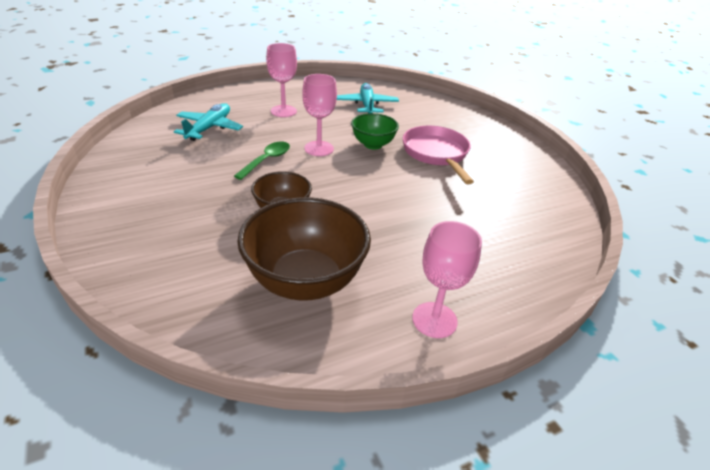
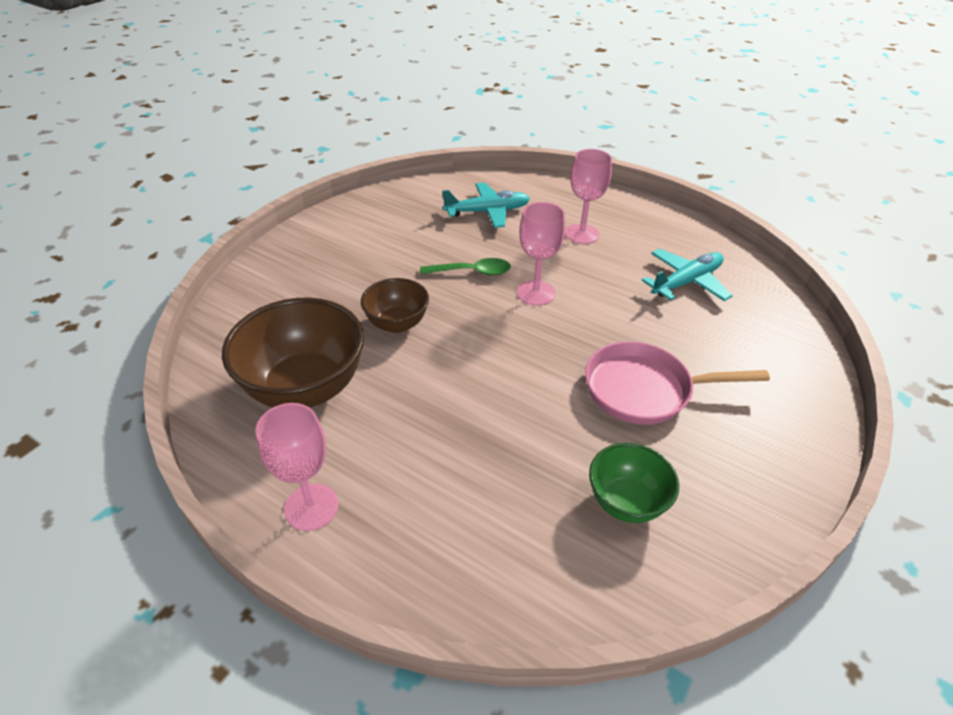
camera: 60 degrees right, 5 degrees up
green bowl [351,113,399,150] -> green bowl moved to [589,443,679,523]
pink pan [403,126,474,184] -> pink pan turned 135 degrees counterclockwise [585,342,770,425]

